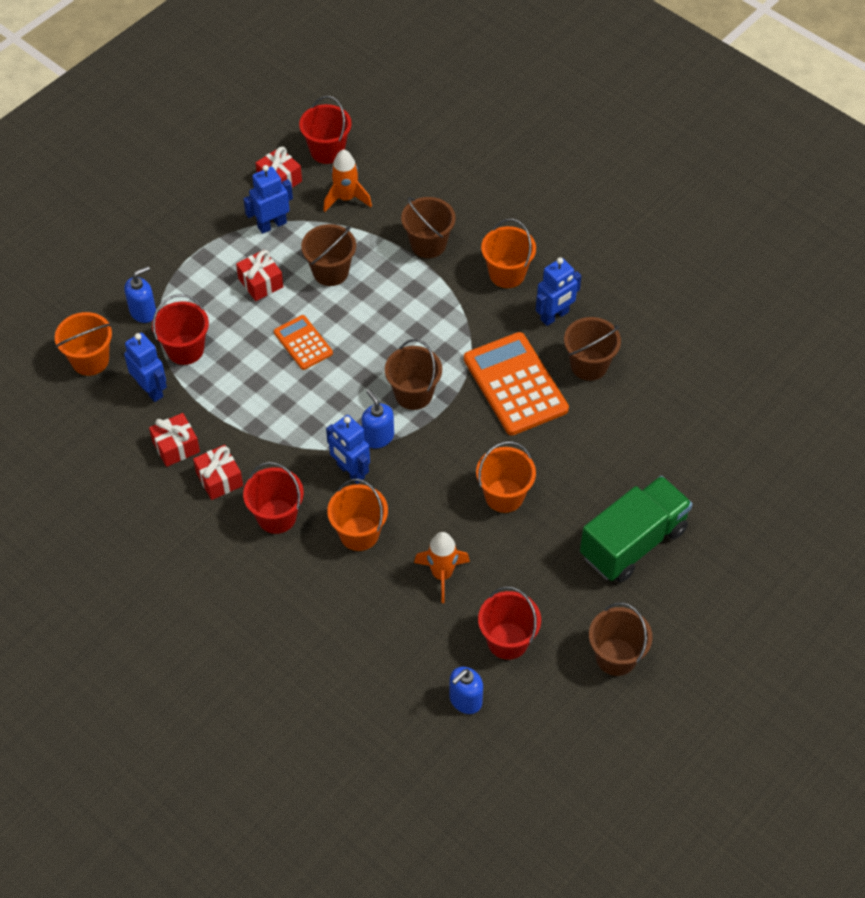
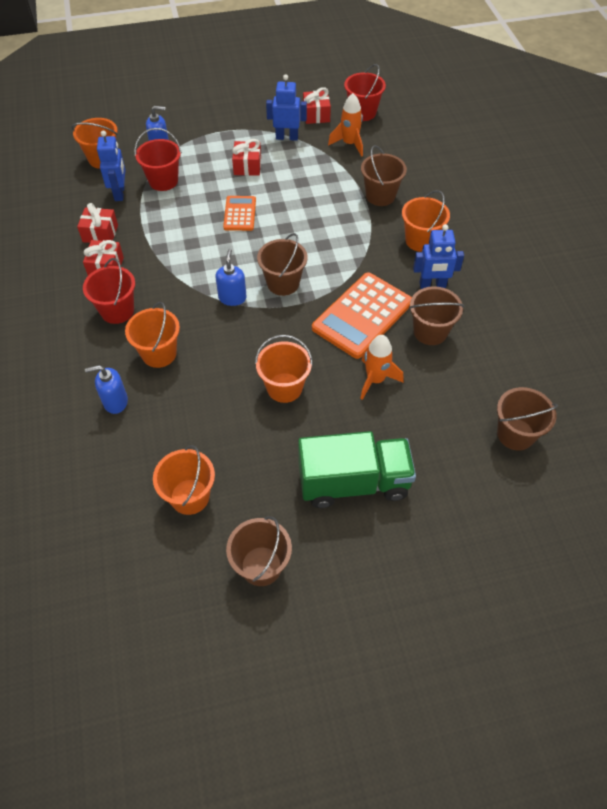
camera: 35 degrees right, 0 degrees up
brown bucket [301,224,356,286] -> brown bucket moved to [497,387,558,451]
blue robot [326,415,370,484] -> none
orange rocket [414,532,470,603] -> orange rocket moved to [360,335,404,400]
blue soap dispenser [449,667,483,714] -> blue soap dispenser moved to [85,365,128,414]
orange calculator [464,332,569,435] -> orange calculator turned 150 degrees counterclockwise [312,272,412,359]
red bucket [478,586,541,660] -> orange bucket [153,445,215,515]

